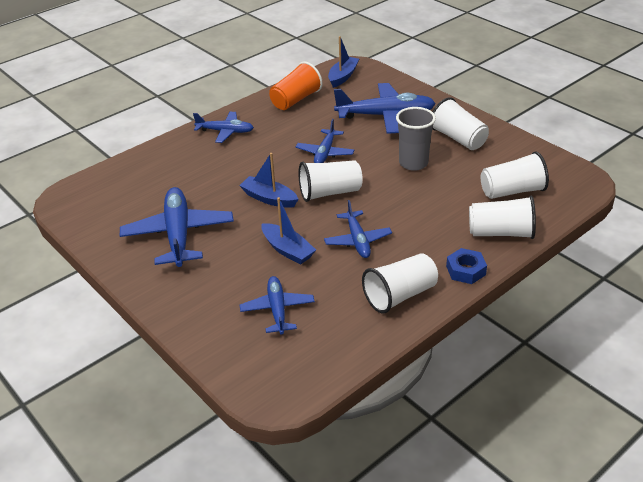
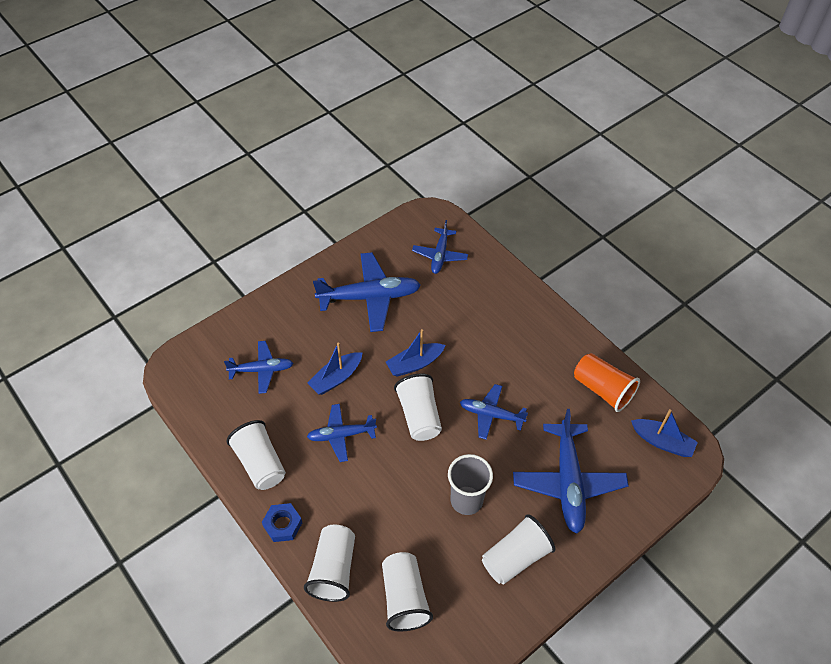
camera: 90 degrees right, 15 degrees up
blue plane [193,112,254,143] -> blue plane moved to [412,220,468,274]
blue boat [239,153,299,208] -> blue boat turned 150 degrees counterclockwise [386,329,445,377]

